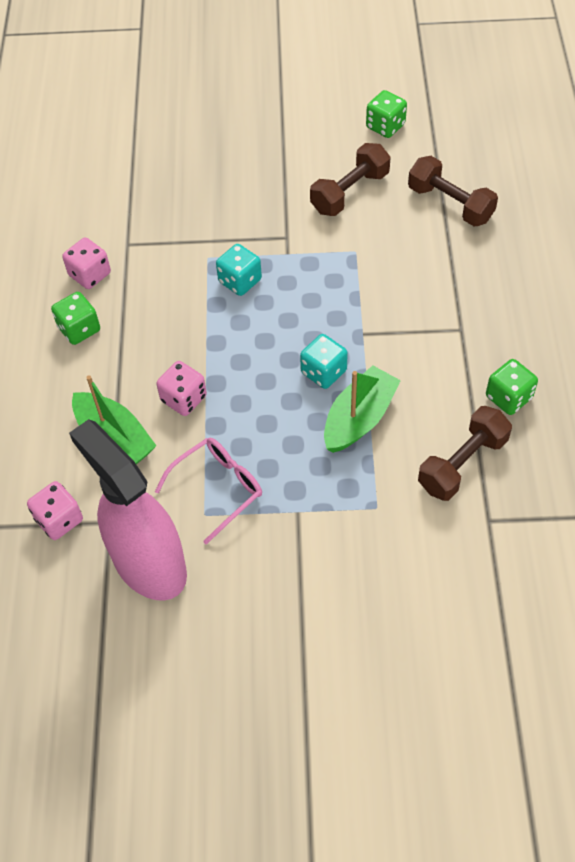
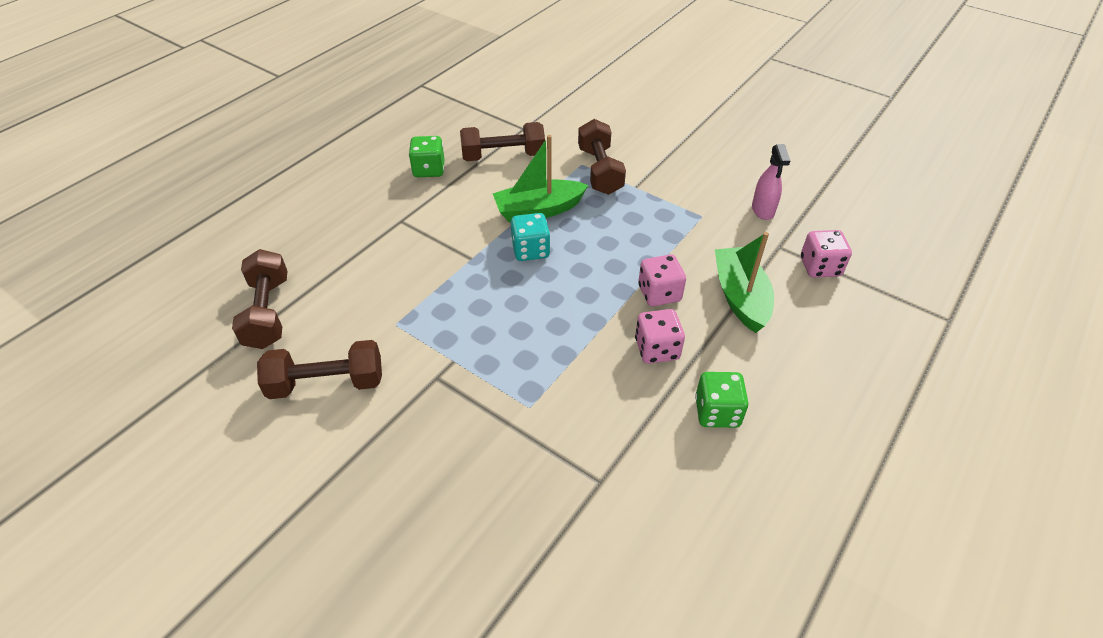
camera: 145 degrees left, 10 degrees down
pink dice [62,238,111,289] -> pink dice moved to [635,309,685,364]
pink spray bottle [69,419,187,601] -> pink spray bottle [752,144,791,220], size x0.43
pink glasses [155,438,262,545] -> none
turquoise dice [216,244,262,296] -> none
green dice [366,90,407,138] -> none
none -> brown dumbbell [578,119,626,195]

